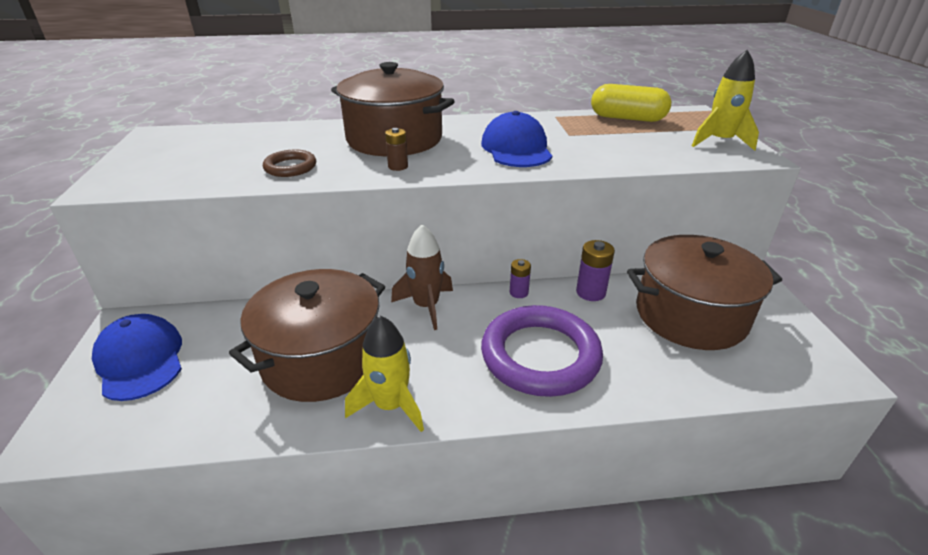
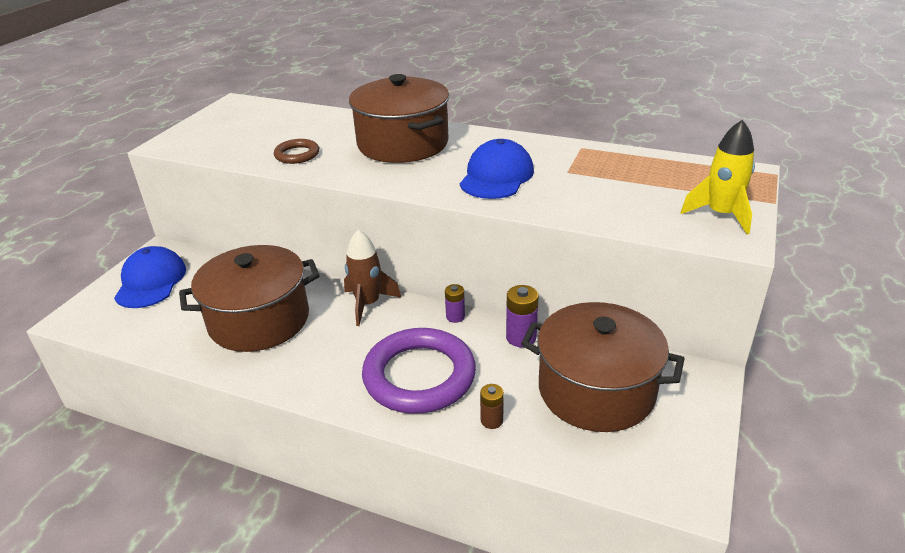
camera: 30 degrees right, 0 degrees up
yellow rocket [345,316,424,432] -> none
brown battery [385,128,408,171] -> brown battery moved to [480,384,504,429]
yellow capsule [591,84,671,122] -> none

